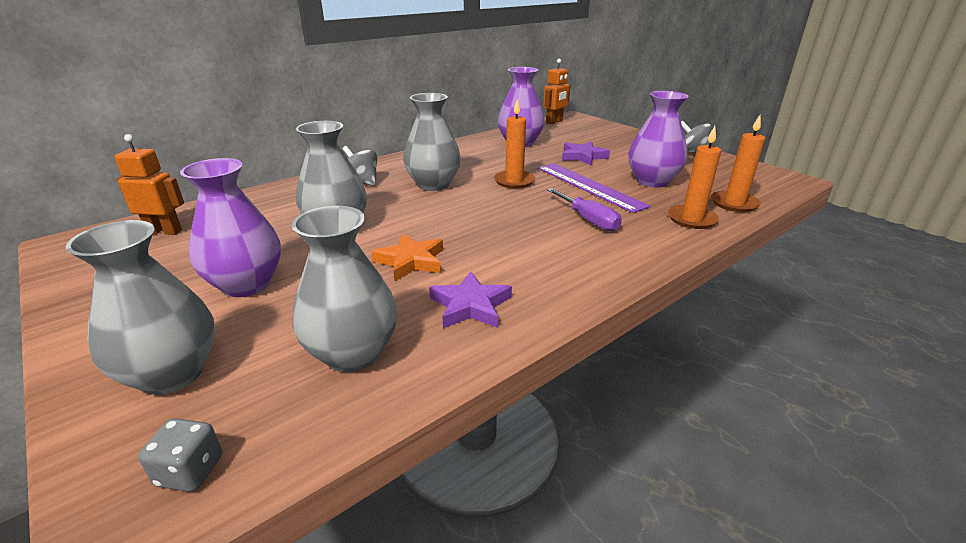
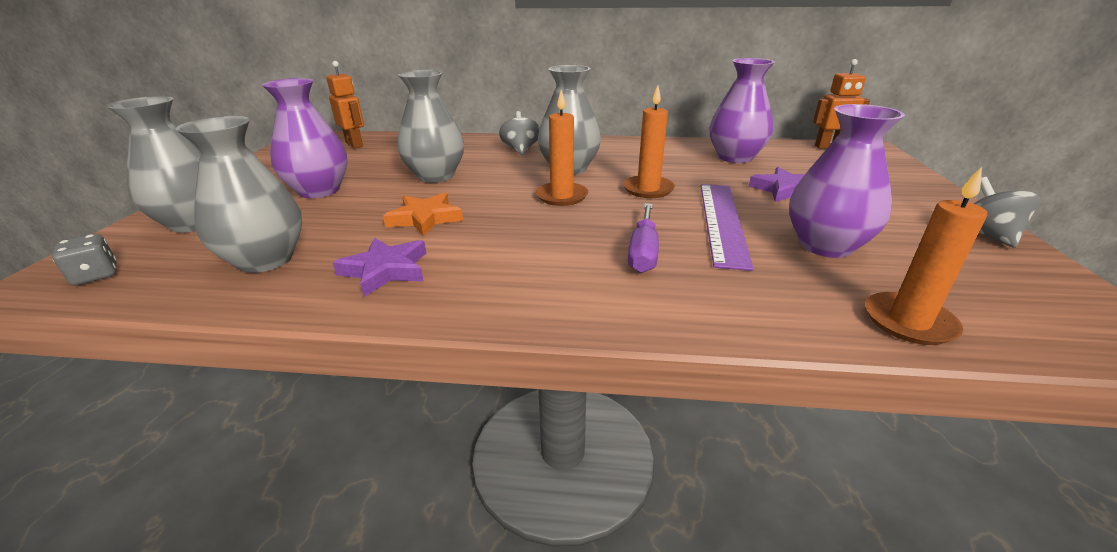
camera: 45 degrees right, 0 degrees up
orange candle [668,126,721,229] -> orange candle moved to [536,90,588,206]

